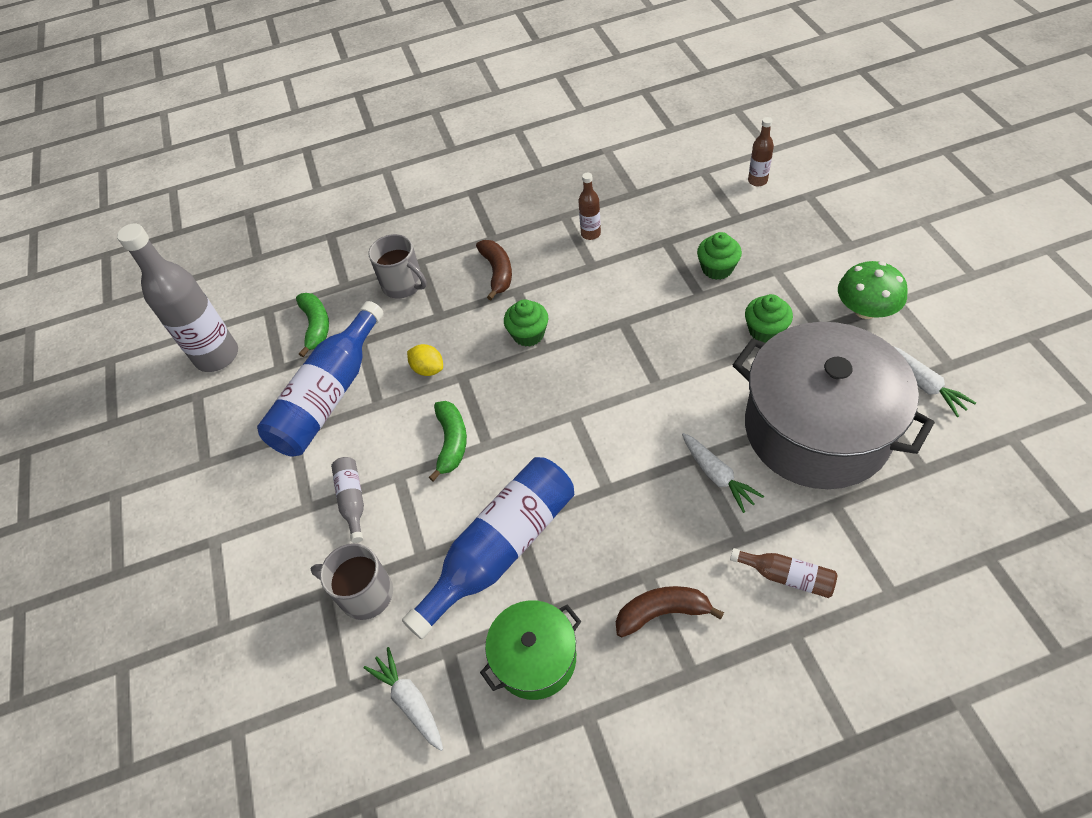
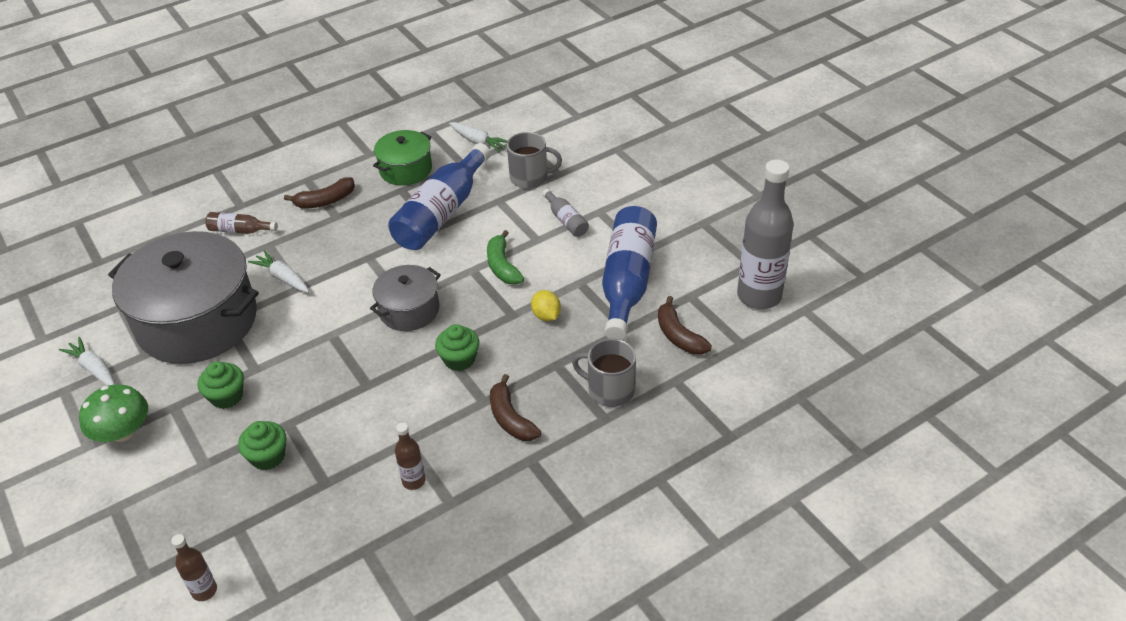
camera: 160 degrees right, 10 degrees down
green banana [296,293,329,357] -> brown banana [658,296,712,355]
yellow lemon [407,344,443,376] -> yellow lemon turned 45 degrees clockwise [531,290,561,321]
none -> grey pot [370,265,441,331]

